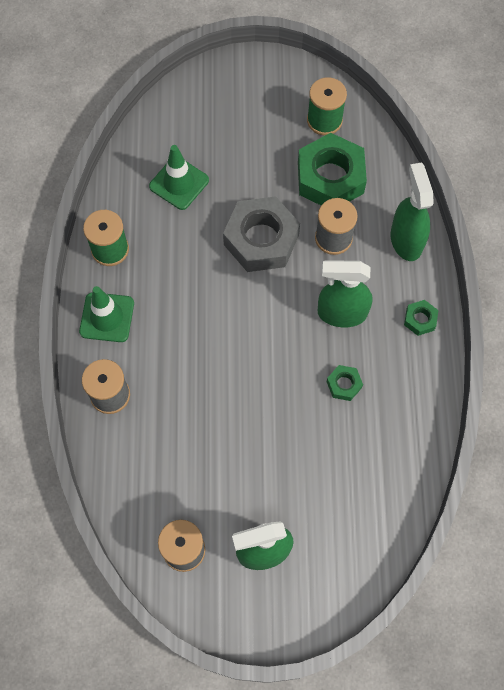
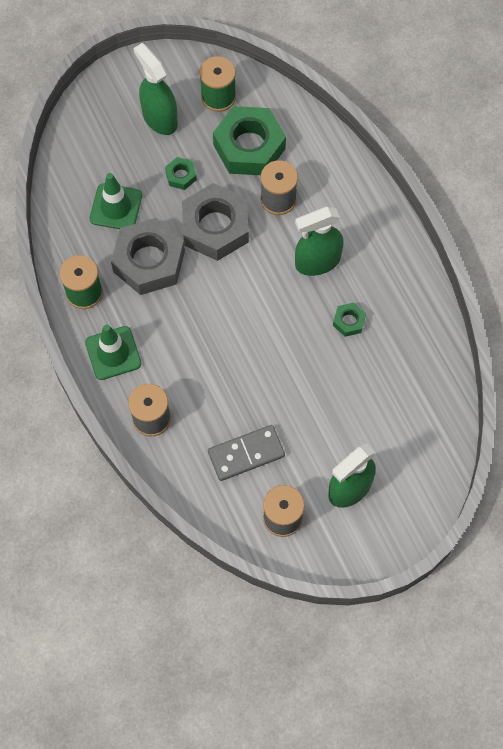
camera: 25 degrees left, 0 degrees up
green spray bottle [391,163,434,261] -> green spray bottle moved to [133,43,178,135]
green nut [404,300,439,336] -> green nut moved to [165,157,197,190]
none -> grey nut [111,218,185,295]
none -> grey domino [208,425,285,481]

